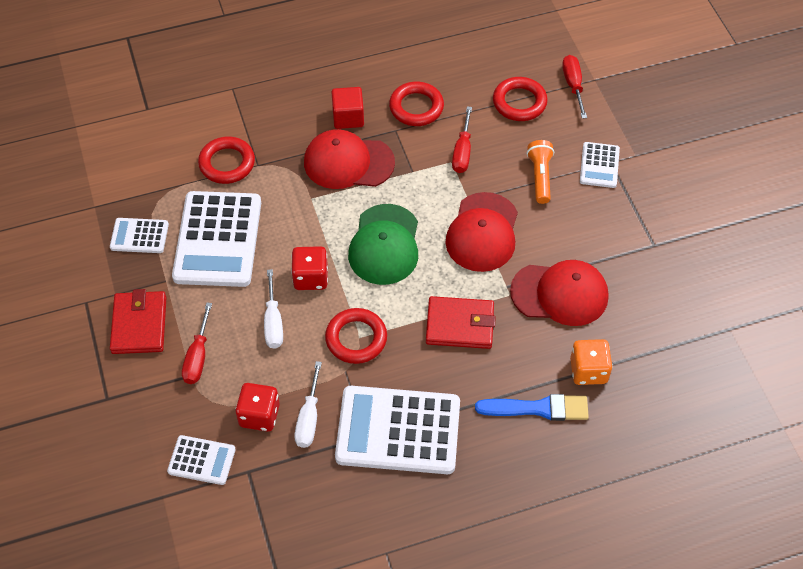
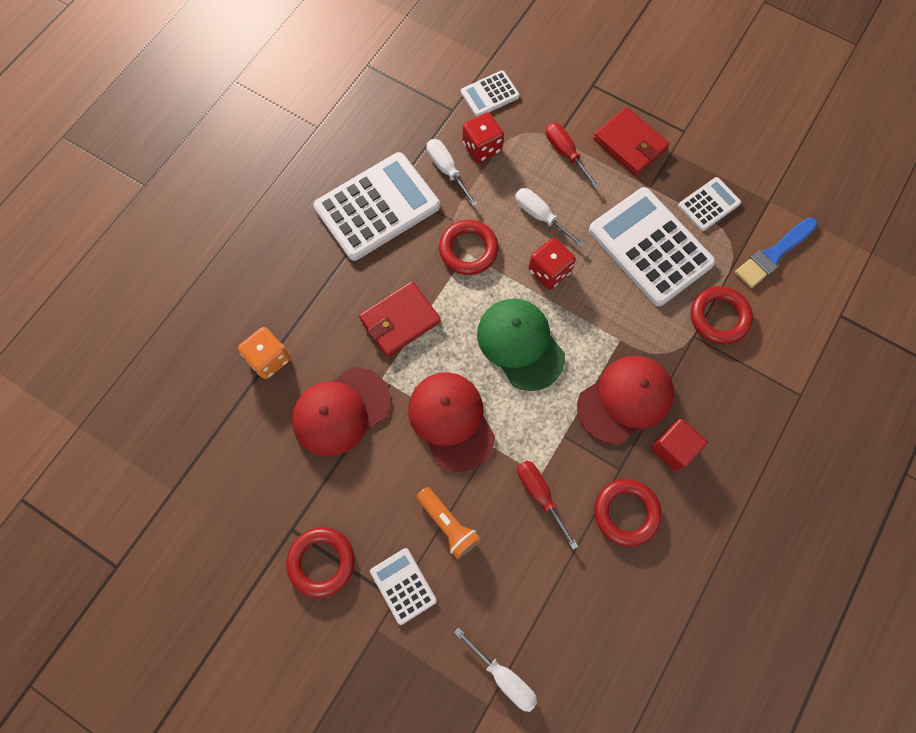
camera: 140 degrees right, 15 degrees up
blue brush [475,394,589,421] -> blue brush moved to [735,217,818,288]
red ring [493,77,548,121] -> red ring moved to [286,527,355,598]
red screwdriver [562,55,587,119] -> white screwdriver [454,627,538,712]

